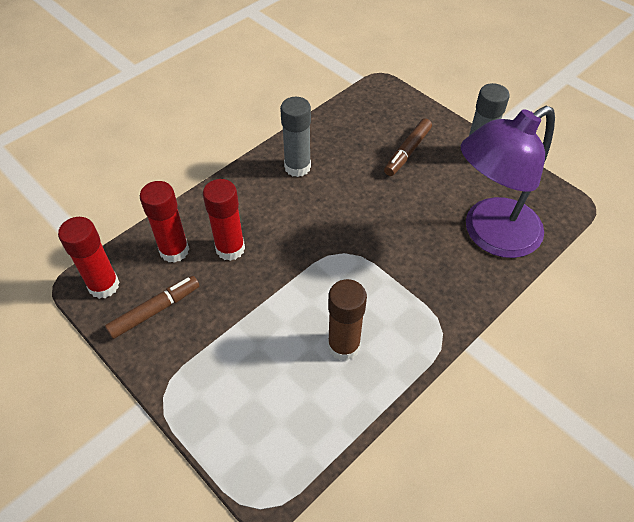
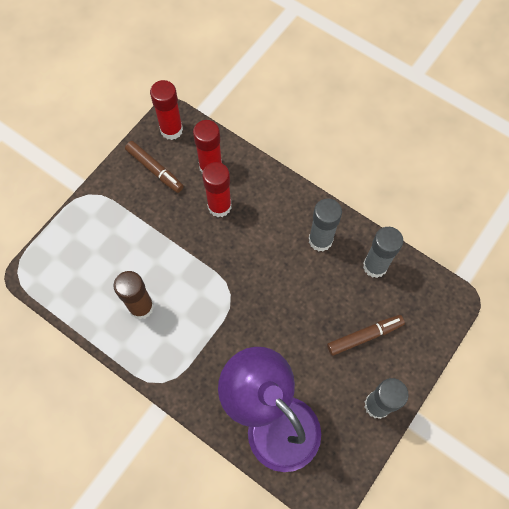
camera: 80 degrees right, 15 degrees up
brown marker [384,118,432,176] -> brown marker turned 135 degrees clockwise [327,315,405,356]
none -> grey glue stick [363,227,403,278]

